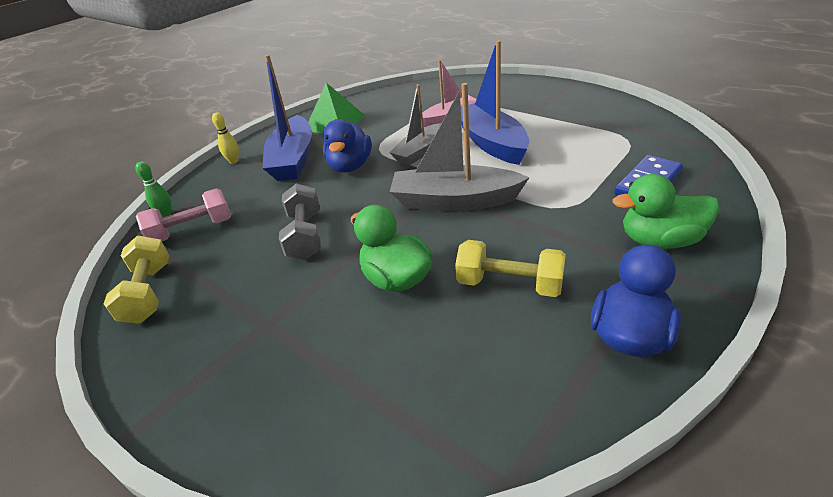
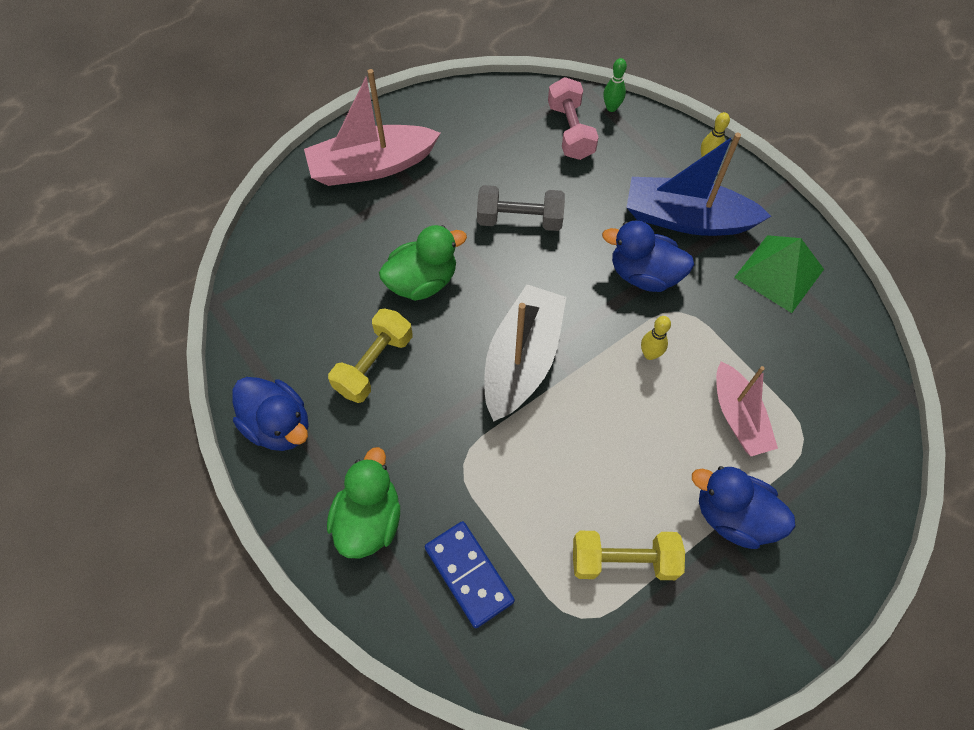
camera: 100 degrees right, 25 degrees up
yellow dumbbell [103,236,169,324] -> yellow dumbbell moved to [573,531,685,580]
grey boat [389,84,441,166] -> yellow bowling pin [641,316,671,360]
blue boat [461,40,529,165] -> none
none -> pink boat [304,69,441,186]
none -> blue duck [692,466,795,549]

